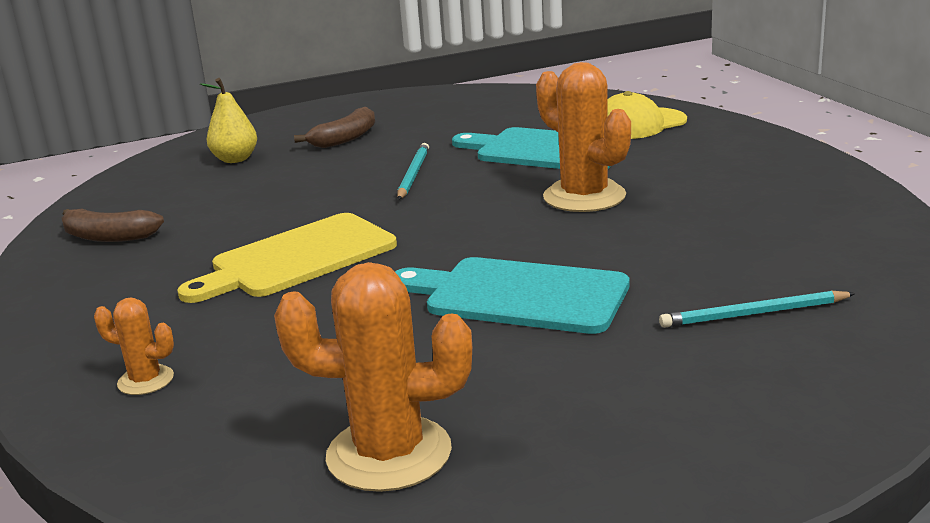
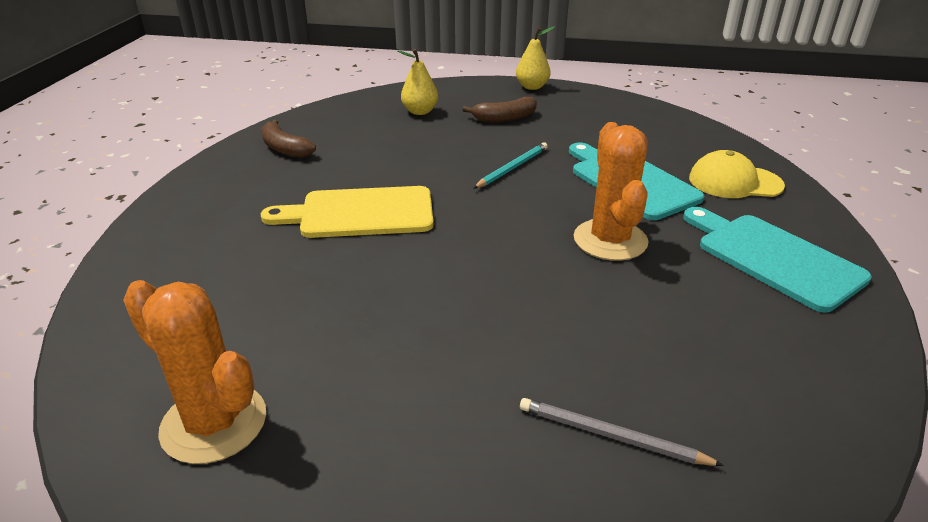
camera: 30 degrees right, 10 degrees up
orange cactus [94,298,174,395] -> none
turquoise cutting board [395,257,629,334] -> turquoise cutting board moved to [683,207,872,313]
turquoise pencil [659,290,856,328] -> grey pencil [520,398,724,466]
none -> yellow pear [516,26,555,90]

